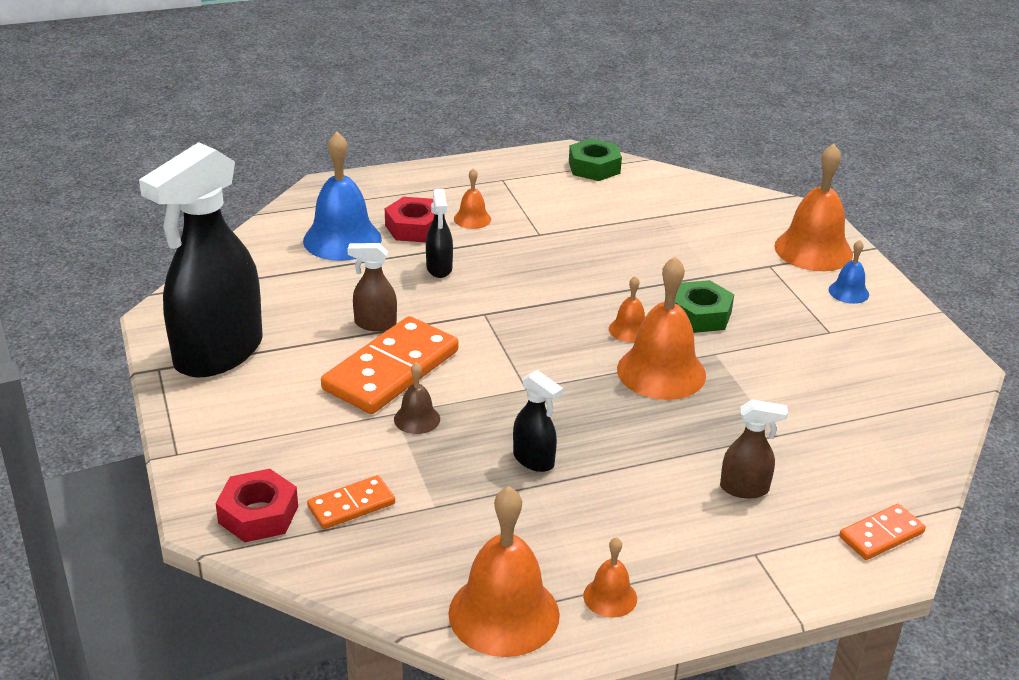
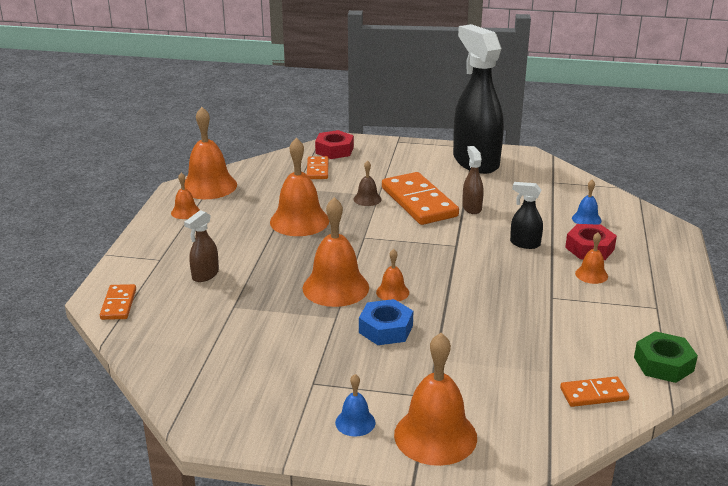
camera: 120 degrees right, 5 degrees down
blue bell [303,132,382,261] -> blue bell [572,180,602,225], size x0.49
brown spray bottle [347,243,397,331] -> brown spray bottle turned 45 degrees counterclockwise [462,146,484,214]
black spray bottle [513,370,563,472] -> orange bell [270,138,329,236]
green nut [675,280,734,333] -> blue nut [359,299,413,345]
none -> orange domino [560,376,629,407]

